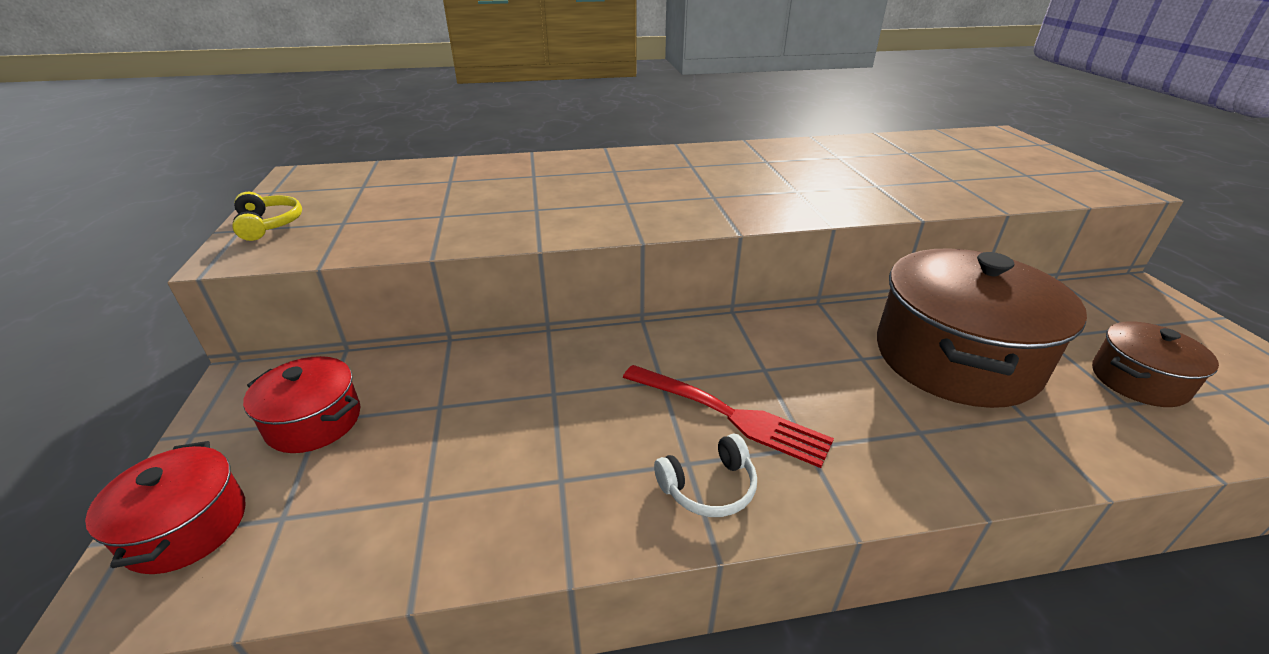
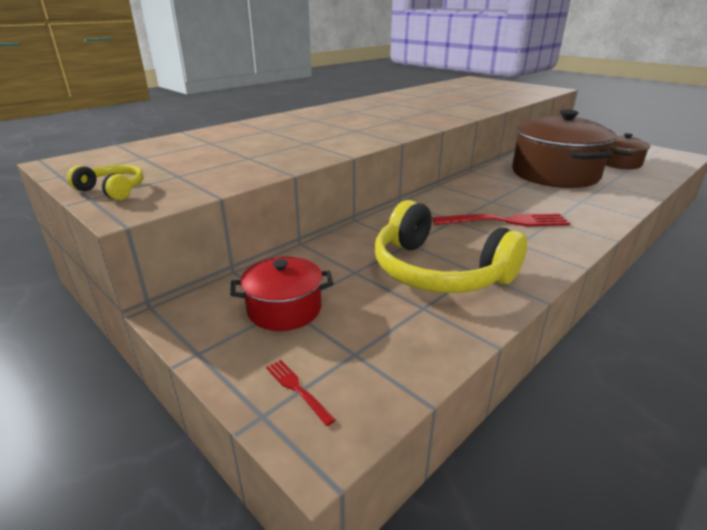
camera: 35 degrees left, 5 degrees down
red pot [85,441,246,574] -> red fork [266,360,336,426]
white headphones [654,434,757,517] -> none
none -> yellow headphones [375,200,527,293]

